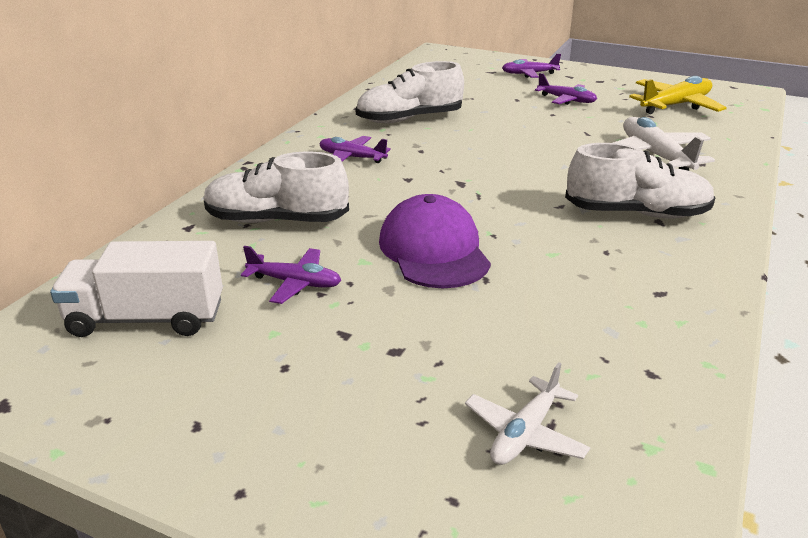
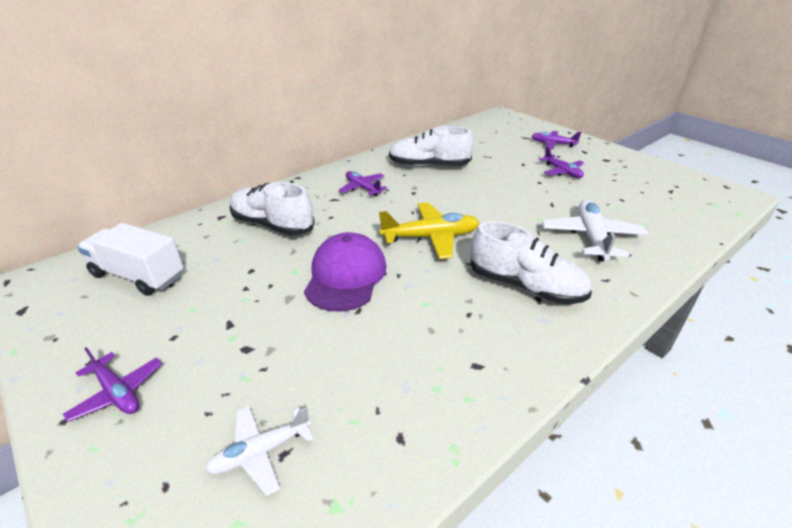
camera: 25 degrees right, 5 degrees up
purple plane [241,246,341,304] -> purple plane moved to [63,347,162,422]
yellow plane [629,76,727,114] -> yellow plane moved to [379,203,480,259]

